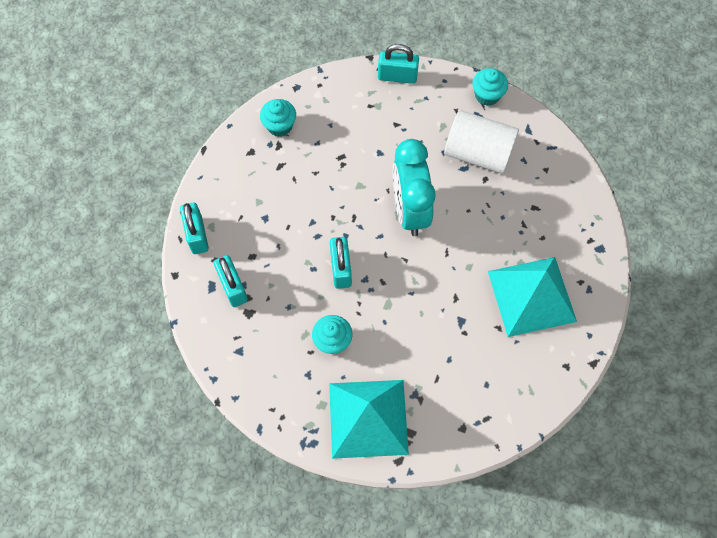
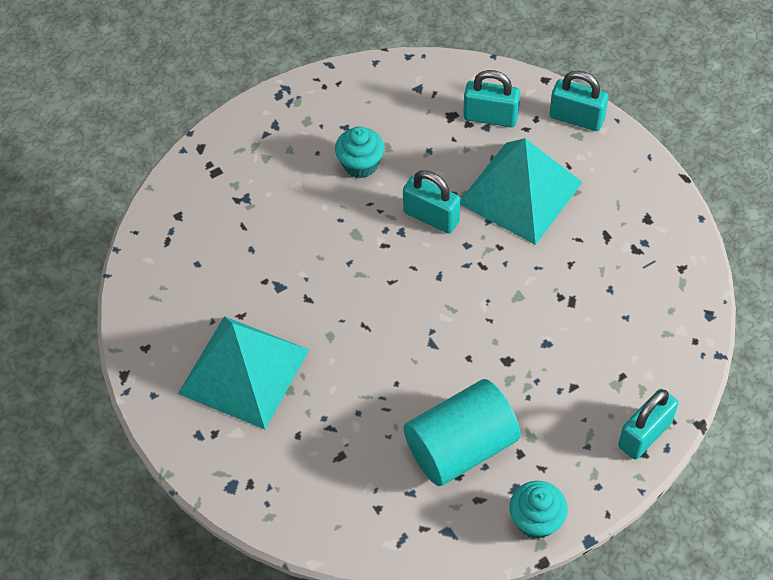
camera: 130 degrees right, 10 degrees down
turquoise cupcake [260,99,296,137] -> none
turquoise pyramid [329,380,409,459] -> turquoise pyramid moved to [460,138,583,245]
turquoise clock [393,139,436,236] -> none
white cylinder [444,110,519,174] -> turquoise cylinder [404,379,521,486]

